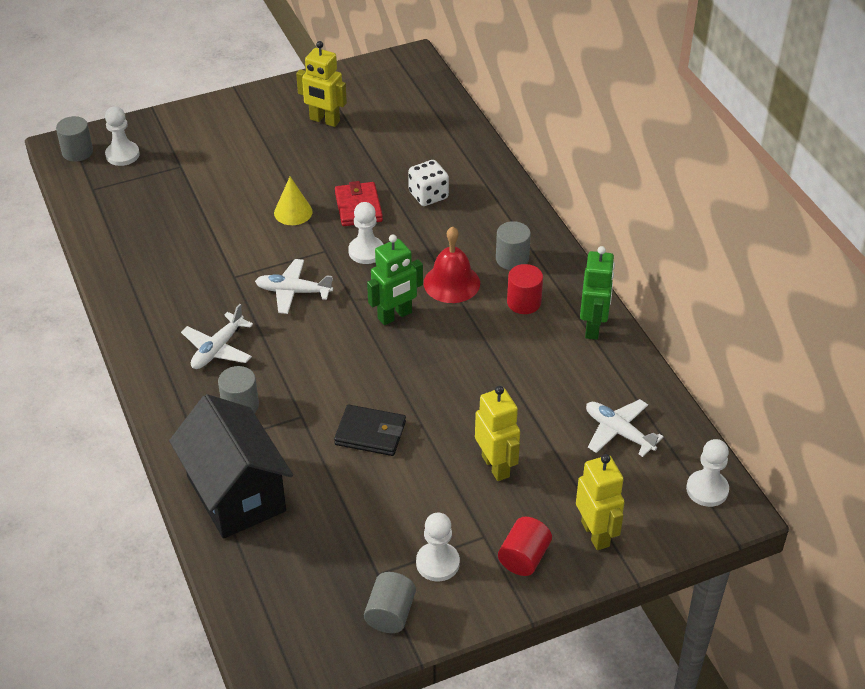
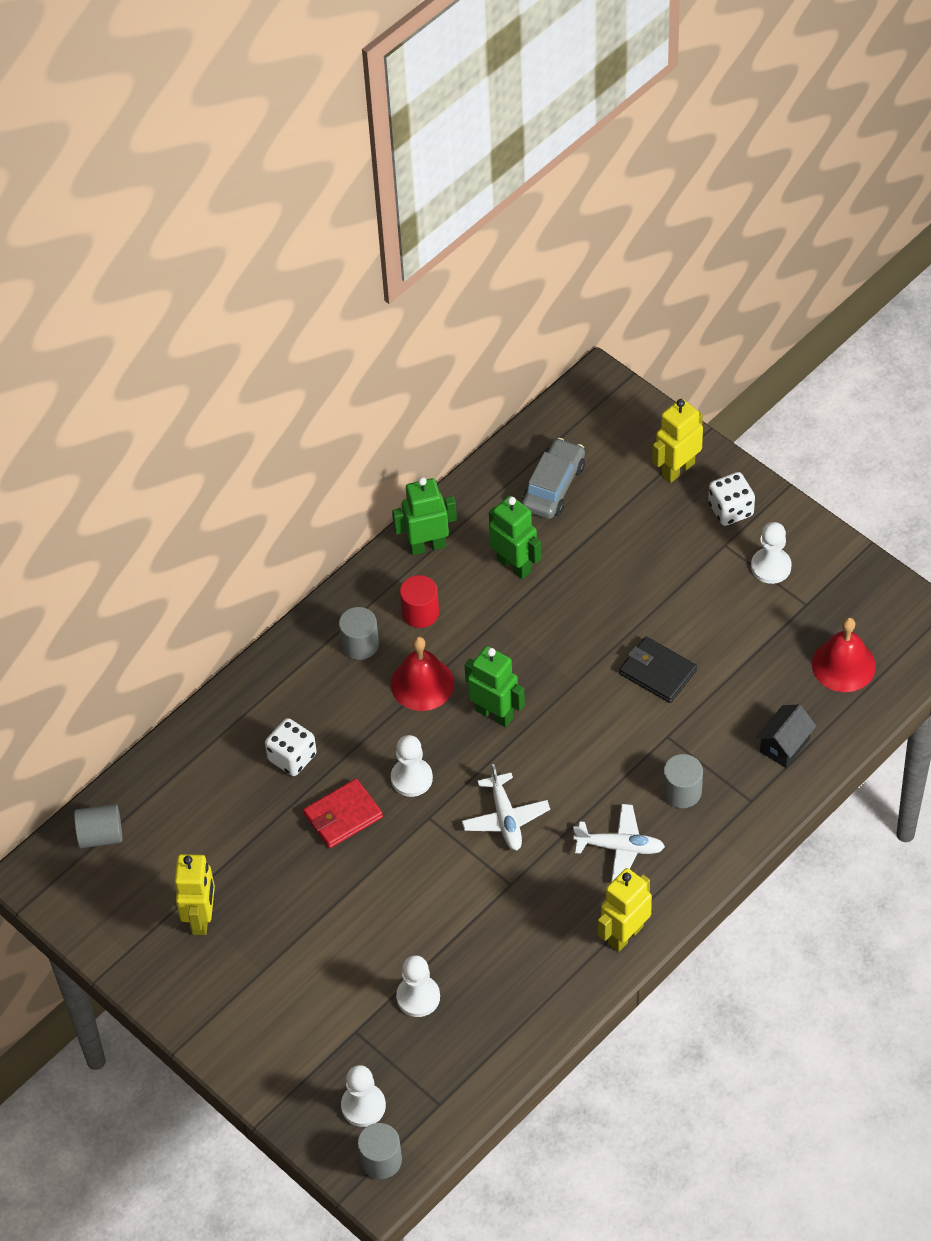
camera: 110 degrees left, 10 degrees up
black house [169,394,293,539] -> black house [756,704,816,768], size x0.47
yellow cone [274,177,313,225] -> none
black wallet [334,405,406,456] -> black wallet turned 45 degrees counterclockwise [619,636,697,703]
grey cylinder [364,572,416,633] -> grey cylinder moved to [74,804,122,848]
yellow robot [475,386,520,481] -> yellow robot moved to [598,868,652,952]
red cylinder [498,517,552,576] -> white dice [708,472,755,526]
white plane [586,399,664,457] -> grey car [522,438,585,519]
white pawn [686,439,729,507] -> white pawn moved to [396,955,440,1017]
none -> green robot [489,496,541,579]
none -> red bell [812,617,876,692]

